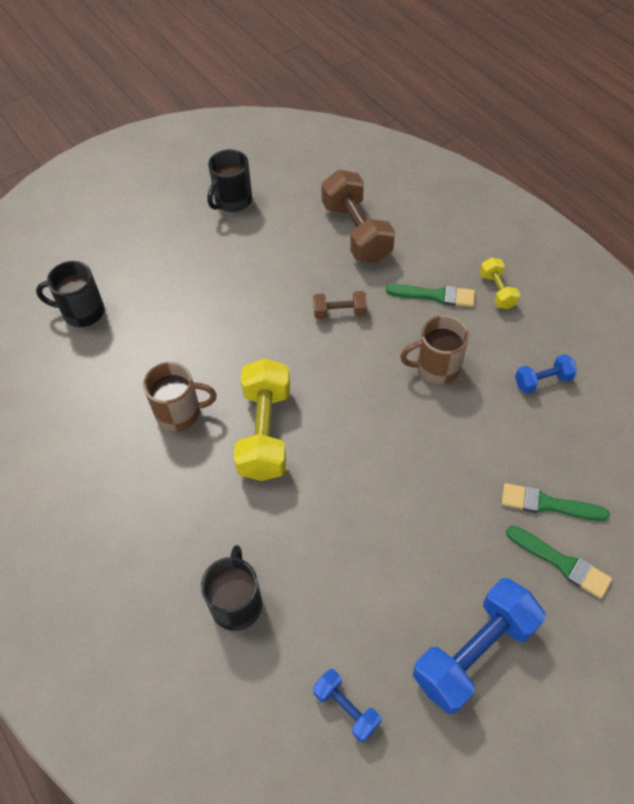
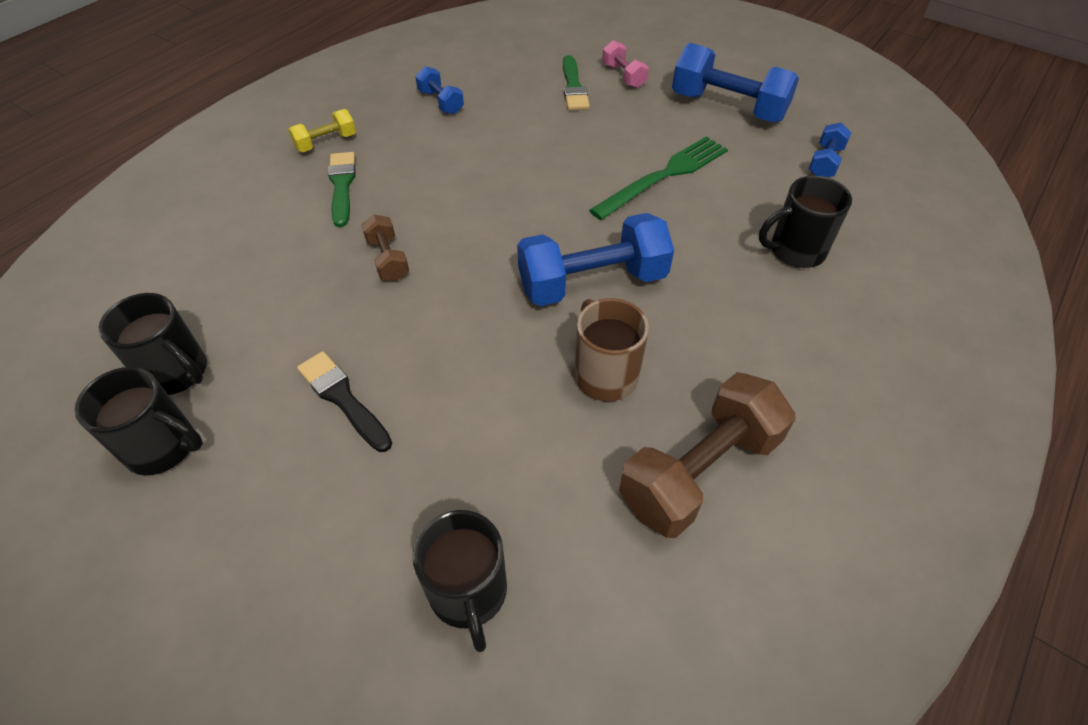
camera: 110 degrees left, 5 degrees down
yellow dumbbell [234,358,290,481] -> blue dumbbell [517,213,674,306]
brown dumbbell [321,170,395,263] -> brown dumbbell moved to [619,372,796,538]
brown mug [400,315,469,384] -> none
green brush [506,526,612,599] -> pink dumbbell [602,40,649,88]
none -> black mug [99,293,207,395]
none -> black brush [297,351,392,452]
none -> green fork [590,136,728,220]

